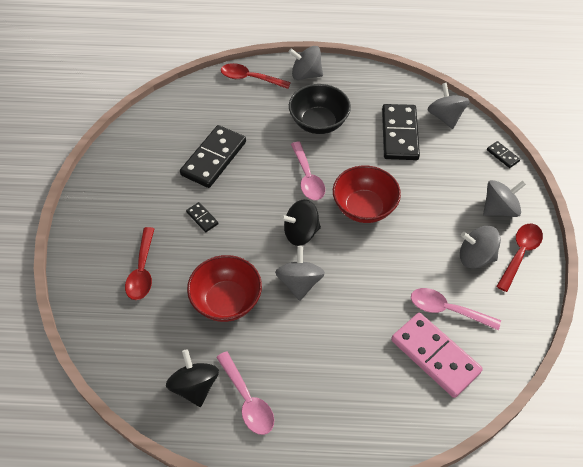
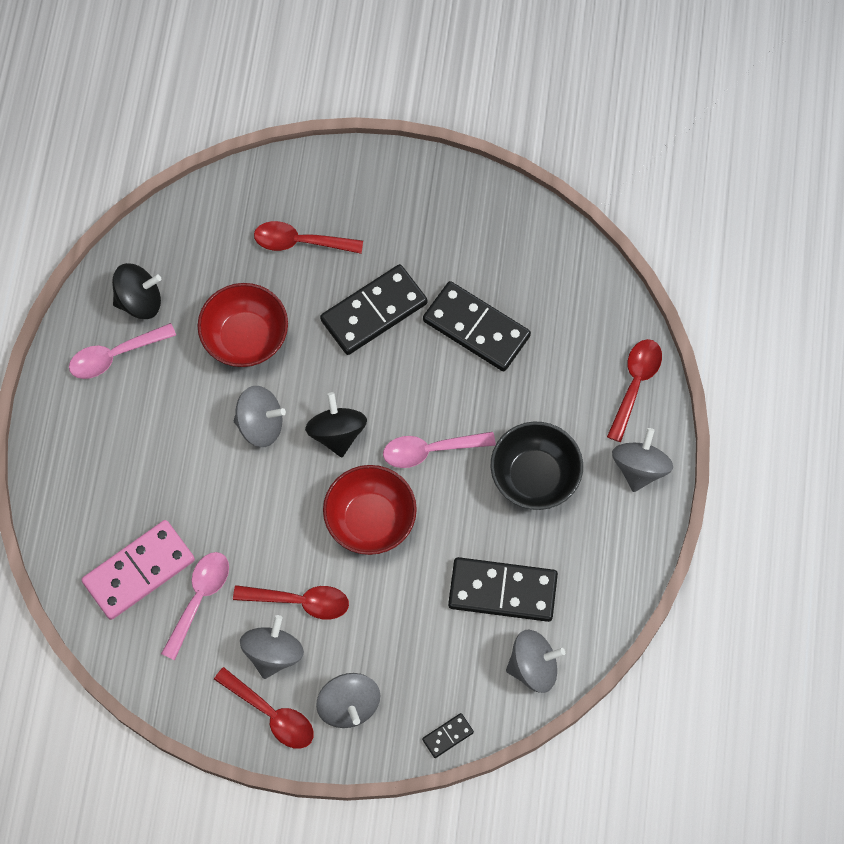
camera: 95 degrees right, 15 degrees up
black domino [186,202,219,232] -> black domino [320,264,427,355], size x2.25
none -> red spoon [233,585,349,620]

